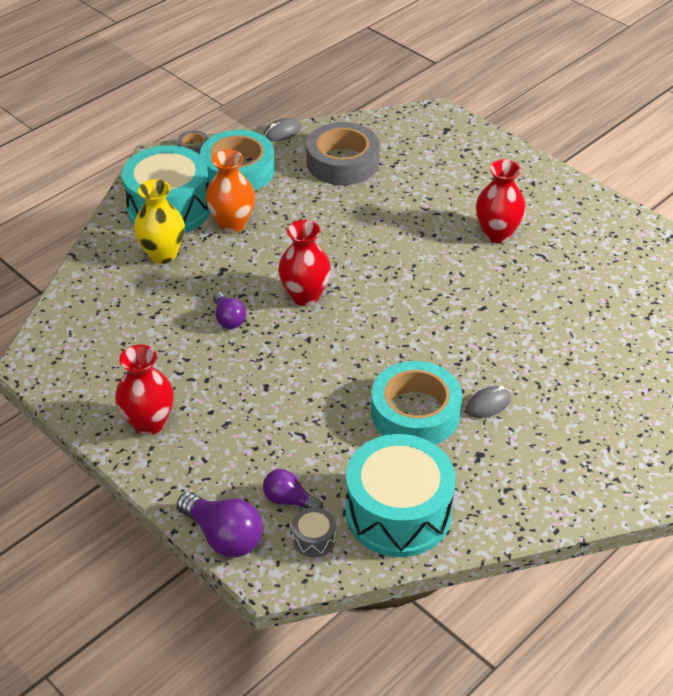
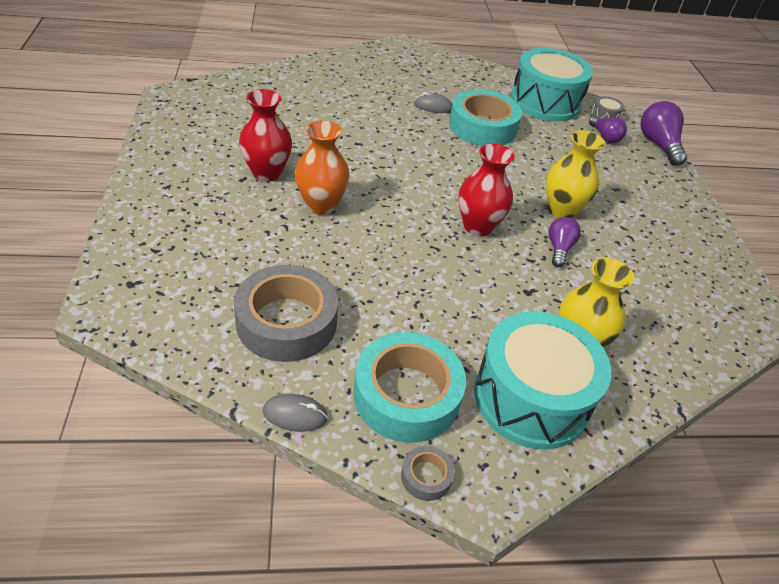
camera: 145 degrees left, 0 degrees up
red vase [115,345,174,435] -> none
orange vase [206,150,255,233] -> orange vase moved to [295,120,350,215]
none -> yellow vase [546,130,605,218]

